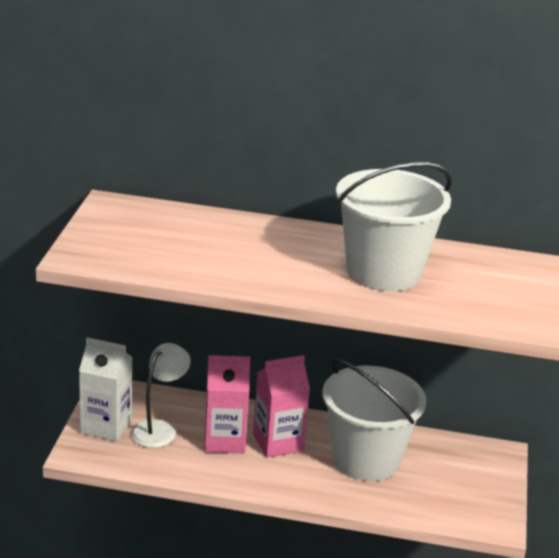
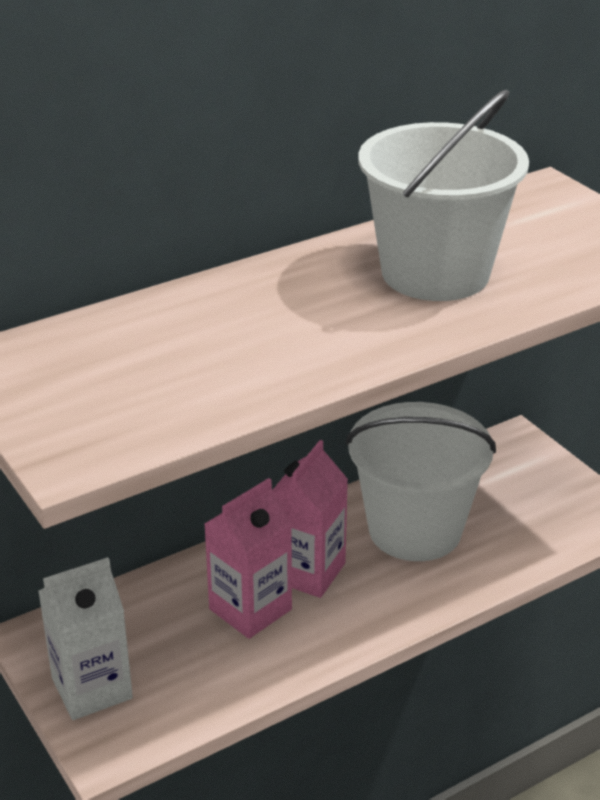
camera: 40 degrees left, 5 degrees up
white lamp [131,343,191,448] -> none

